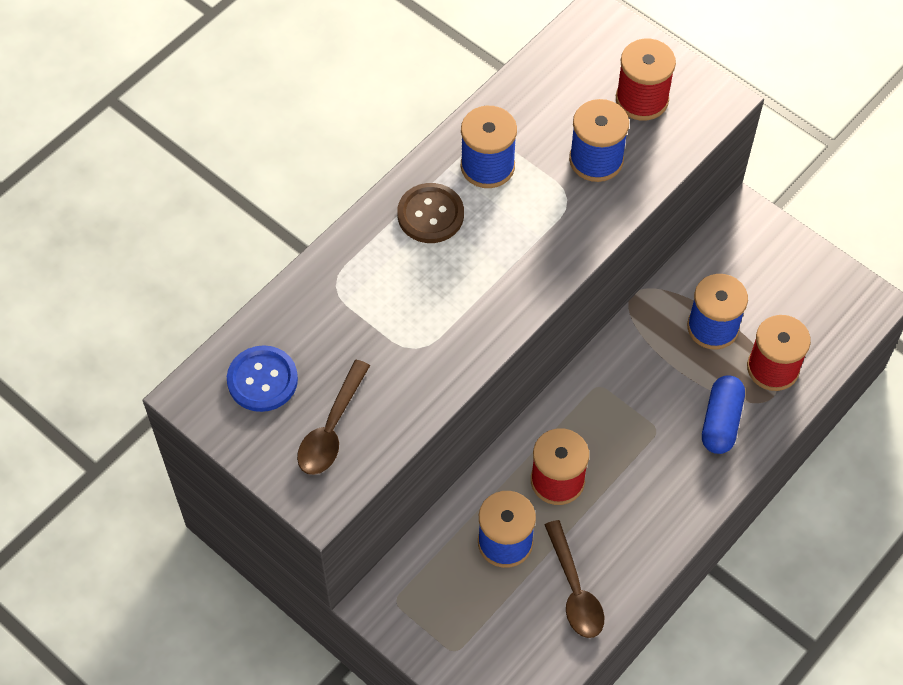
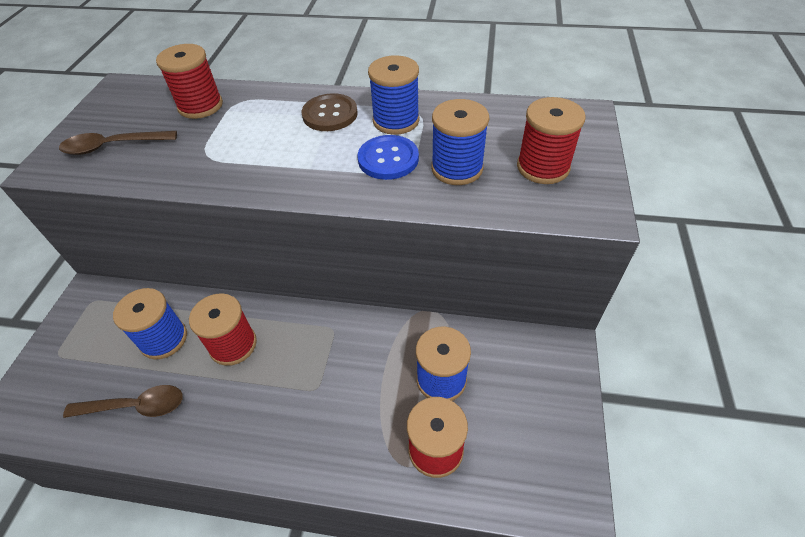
camera: 60 degrees right, 10 degrees down
blue button [227,345,298,412] -> blue button moved to [358,135,419,180]
brown spoon [545,520,604,638] -> brown spoon turned 135 degrees counterclockwise [63,385,183,418]
blue capsule [702,375,745,454] -> none
none -> red spool [156,44,223,119]

